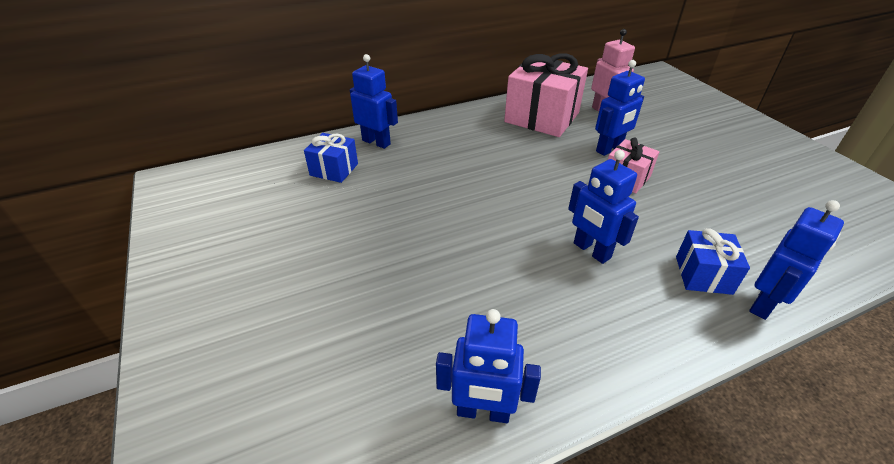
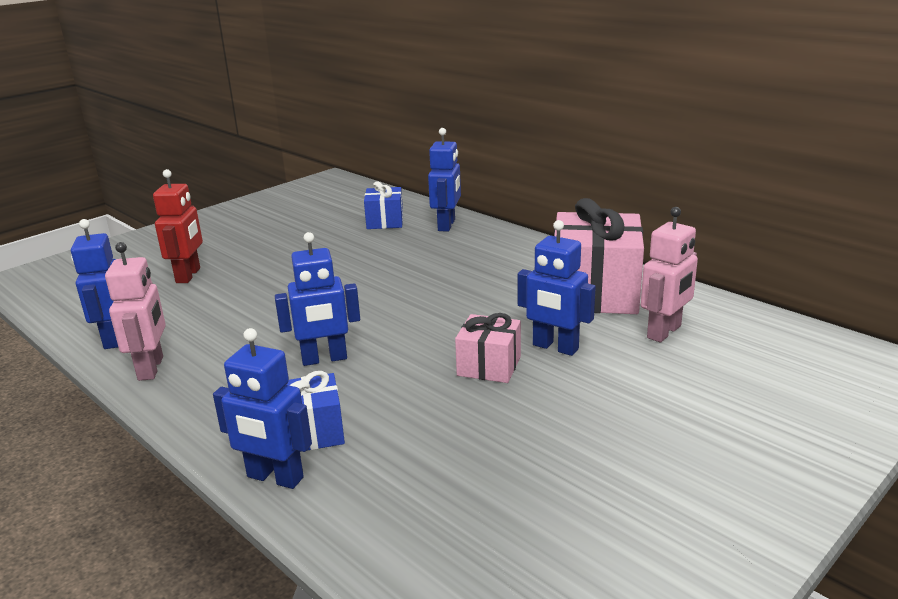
camera: 70 degrees right, 15 degrees down
blue robot [568,150,639,264] -> blue robot turned 135 degrees counterclockwise [275,232,360,366]
none -> pink robot [105,242,166,381]
none -> red robot [153,169,203,283]

